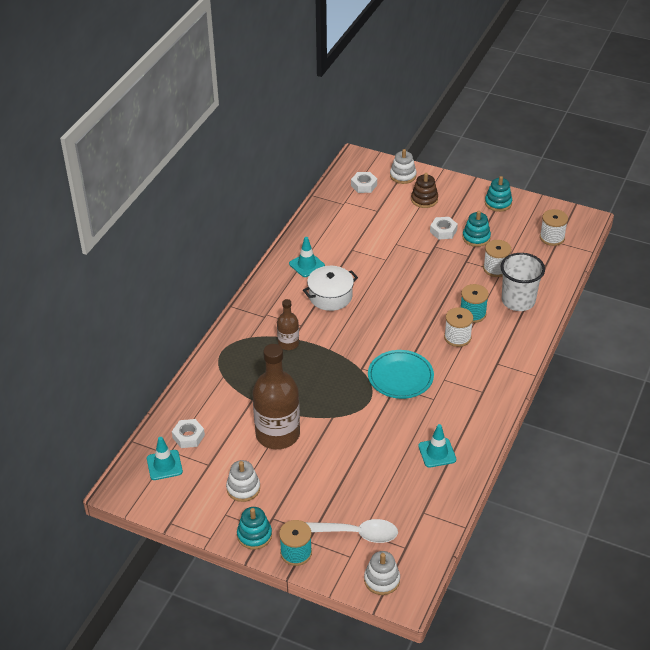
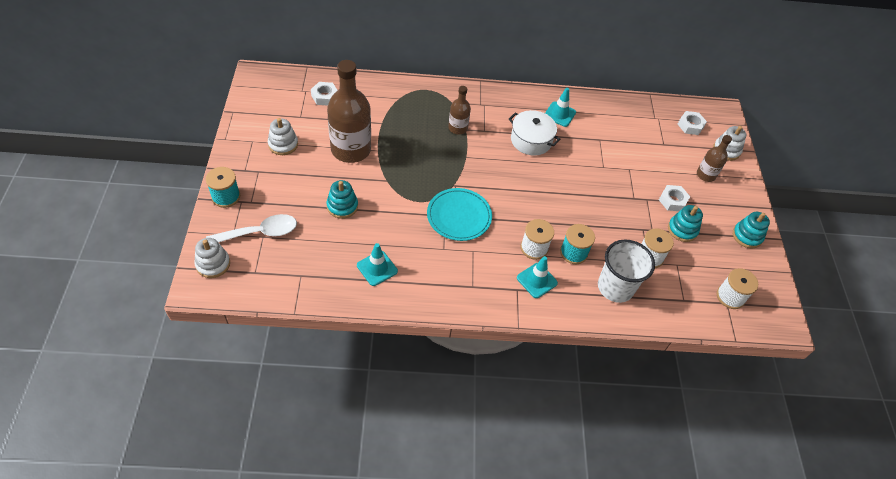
camera: 60 degrees right, 10 degrees up
turquoise traffic cone [147,437,183,480] -> turquoise traffic cone moved to [517,256,558,298]
turquoise stacking toy [237,507,272,550] -> turquoise stacking toy moved to [327,180,358,219]
white spoon [305,519,398,543] -> white spoon turned 90 degrees counterclockwise [206,214,297,243]
brown stacking toy [411,173,438,208] -> brown bottle [697,135,732,182]

